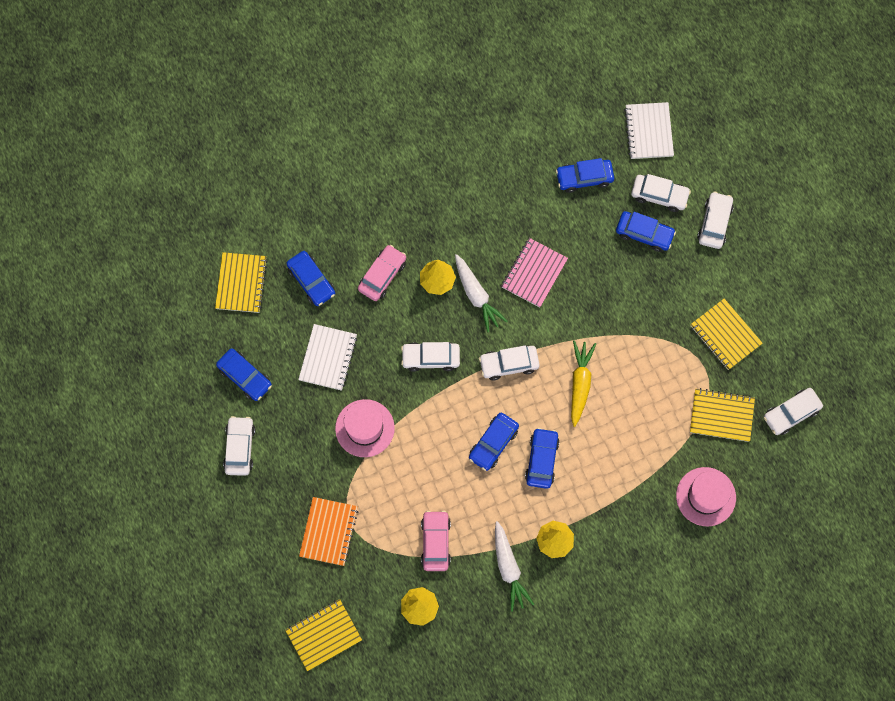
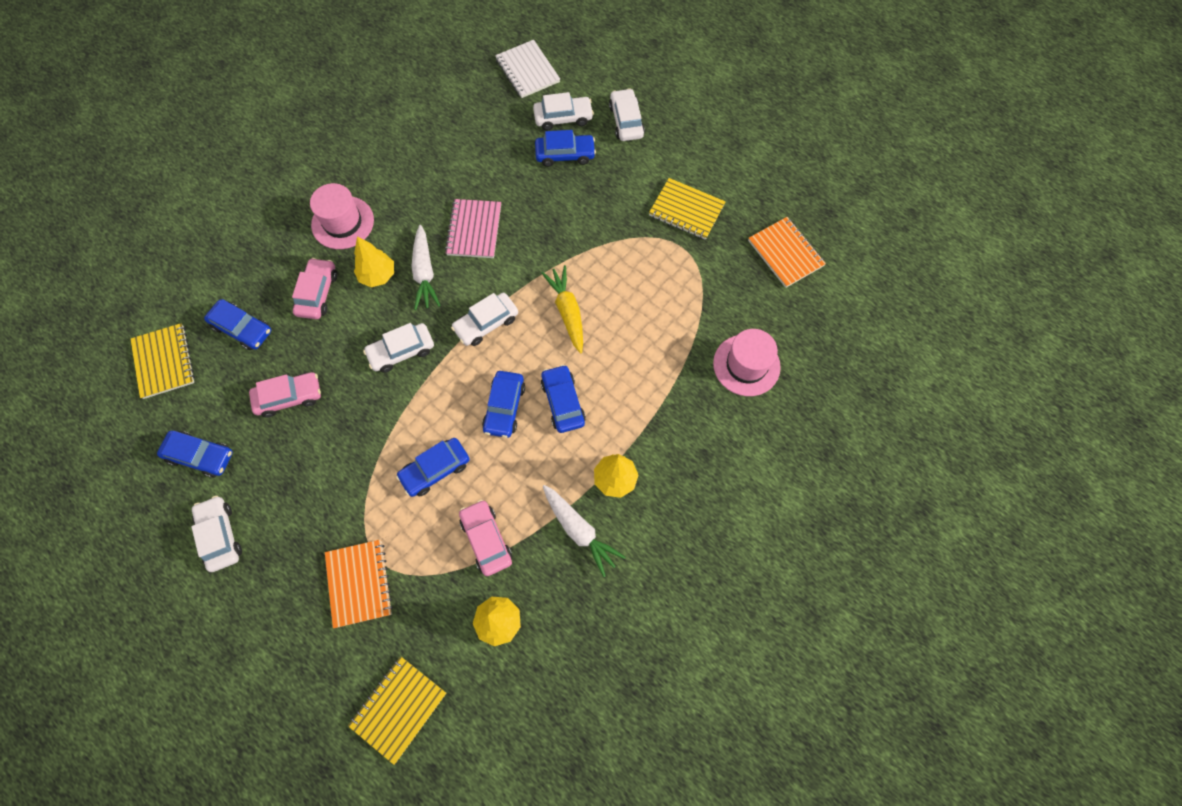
camera: 25 degrees left, 5 degrees down
white notebook [298,324,357,391] -> pink car [249,372,321,417]
pink hat [335,399,395,457] -> pink hat moved to [310,183,374,249]
white carrot [455,254,508,332] -> white carrot turned 45 degrees clockwise [411,225,441,310]
blue car [556,158,614,193] -> blue car moved to [396,438,470,497]
yellow notebook [690,388,755,442] -> none
white car [764,388,823,435] -> orange notebook [748,217,826,288]

